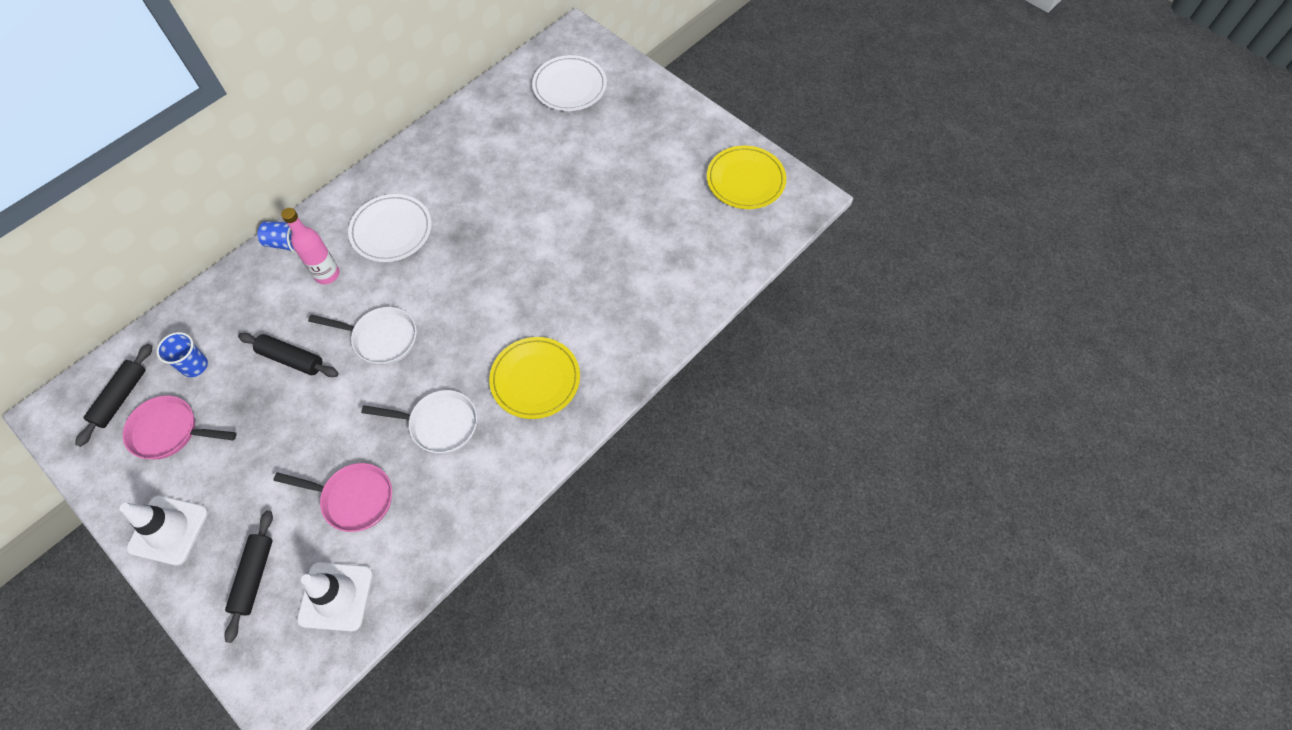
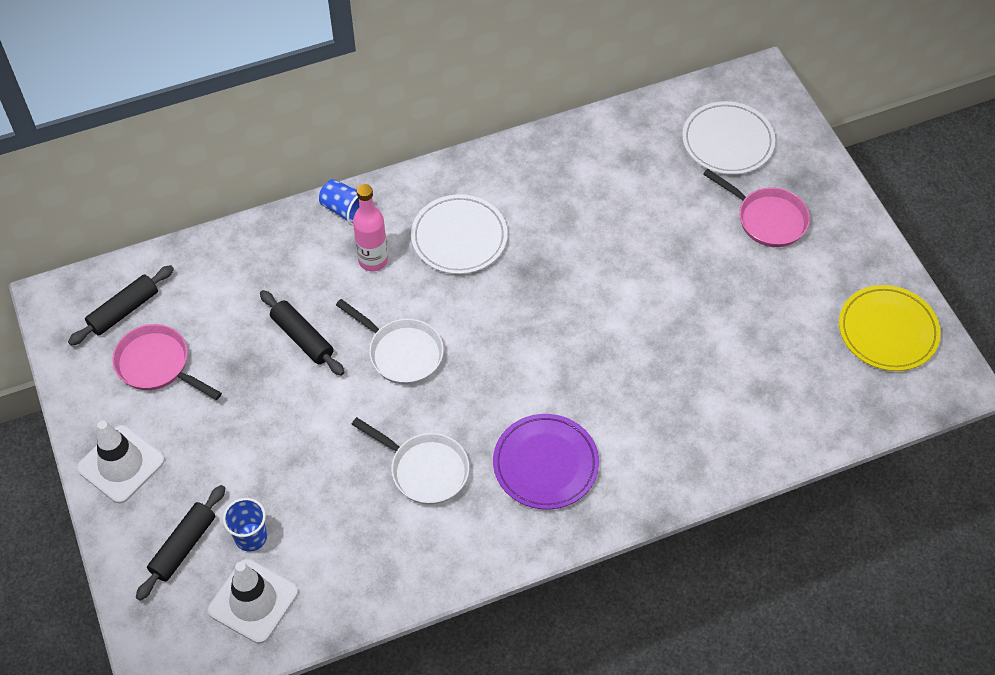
camera: 25 degrees right, 5 degrees down
blue cup [156,332,208,377] -> blue cup moved to [223,498,267,551]
pink pan [273,463,392,532] -> pink pan moved to [703,169,810,247]
yellow plate [489,337,580,419] -> purple plate [493,414,599,509]

